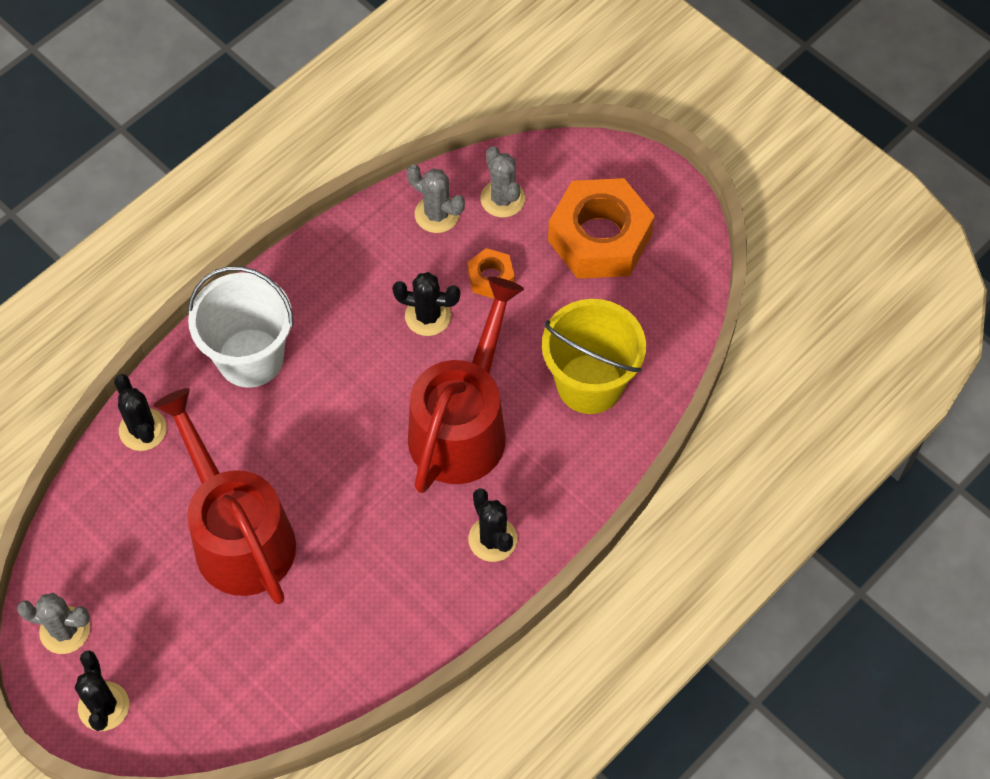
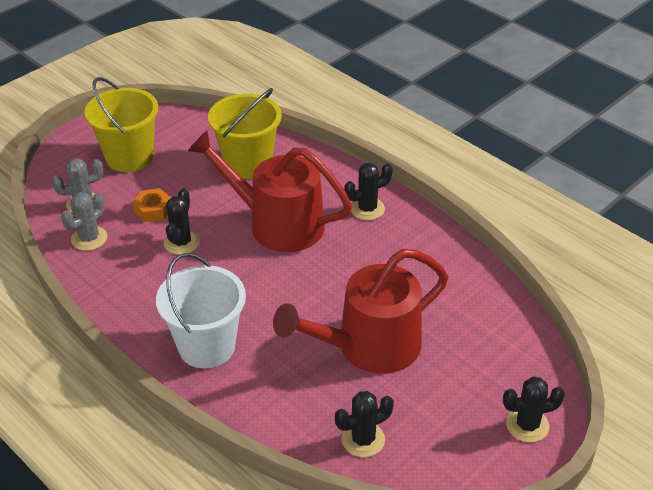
camera: 90 degrees left, 20 degrees down
grey cactus [17,593,90,654] -> none
black cactus [114,374,167,451] -> black cactus moved to [335,391,394,457]
orange nut [548,178,655,279] -> yellow bucket [84,77,158,172]

